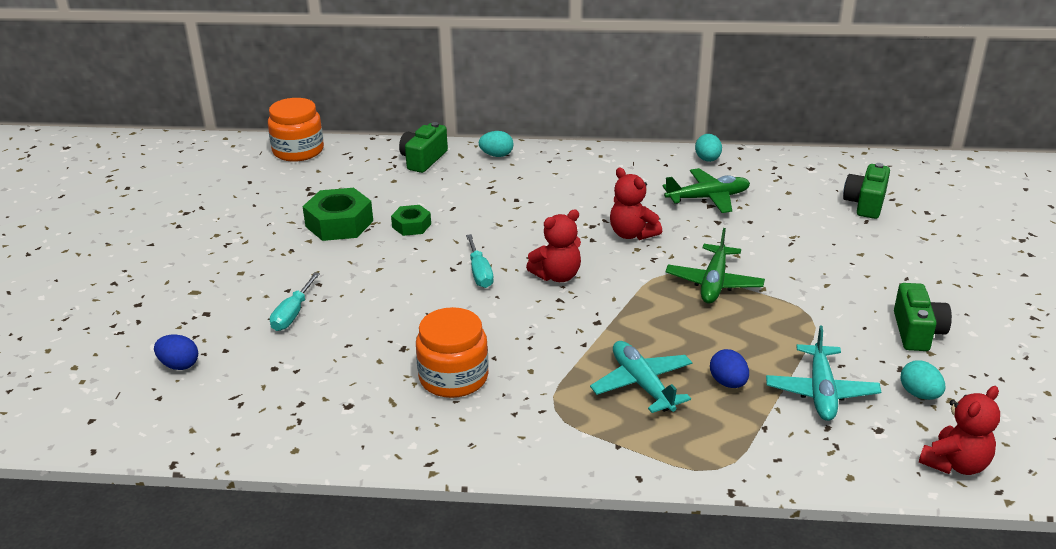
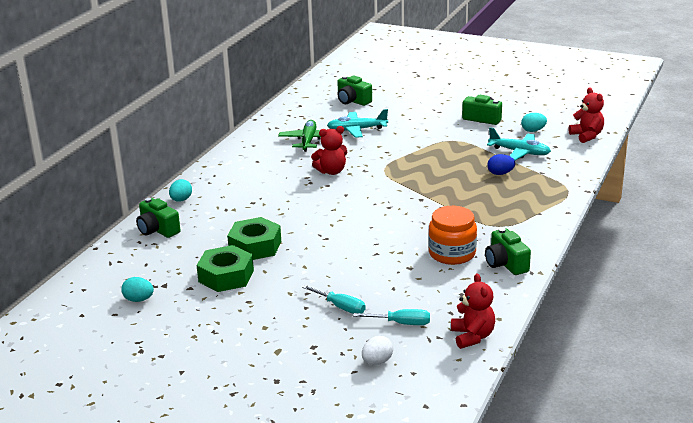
camera: 70 degrees left, 5 degrees down
blue egg [154,334,198,370] -> white egg [362,336,393,365]
orange jar [268,98,324,162] -> none
green nut [391,205,431,236] -> green nut [227,217,281,260], size x1.73
turquoise screwdriver [466,234,494,288] -> turquoise screwdriver moved to [353,309,430,325]
red teddy bear [526,209,581,282] -> red teddy bear moved to [451,273,495,349]
turquoise plane [590,341,693,413] -> turquoise plane moved to [327,109,388,138]
green plane [666,228,765,303] -> none
turquoise egg [695,134,722,162] -> turquoise egg moved to [121,277,154,302]
none -> green camera [485,228,531,275]

